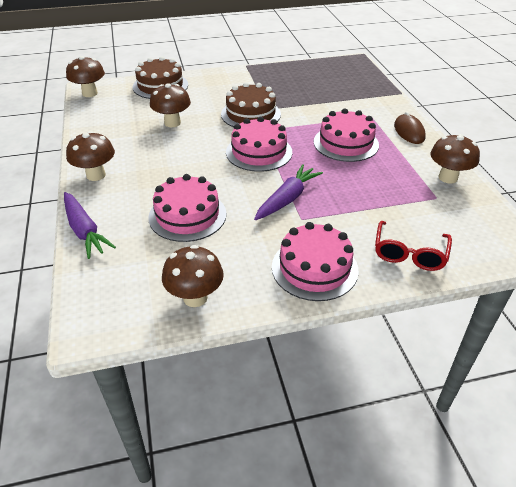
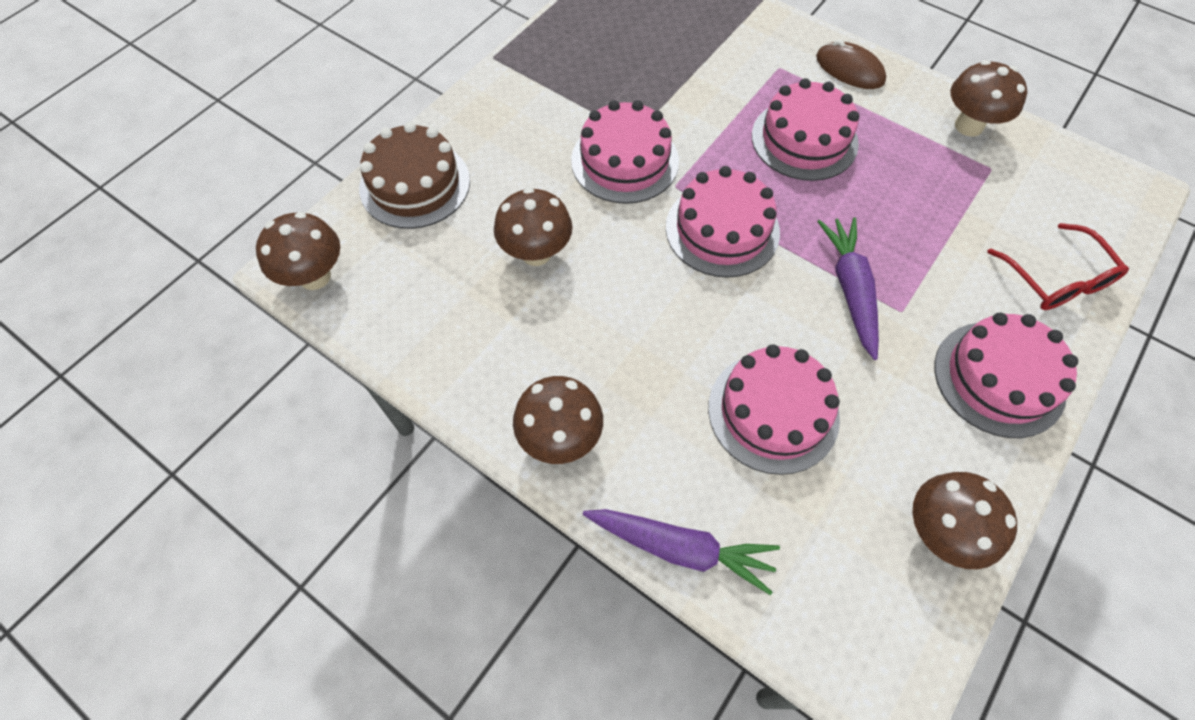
camera: 40 degrees left, 20 degrees up
brown cake [221,82,281,127] -> pink cake [571,100,679,204]

